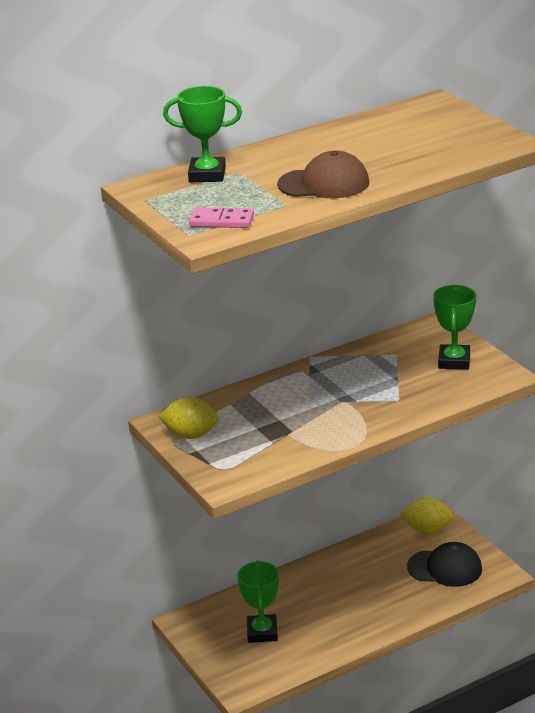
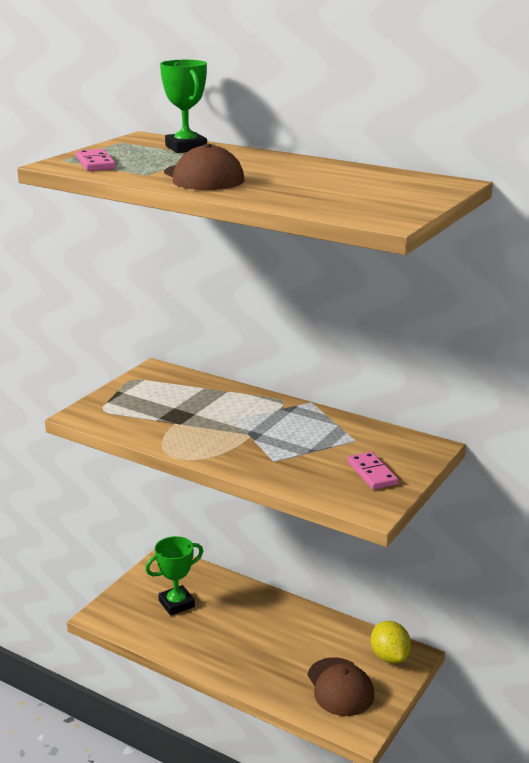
camera: 60 degrees right, 5 degrees down
yellow lemon [159,397,219,439] -> none
black cap [407,542,482,587] -> brown cap [307,657,374,716]
green trophy [433,285,476,370] -> pink domino [347,452,398,490]

